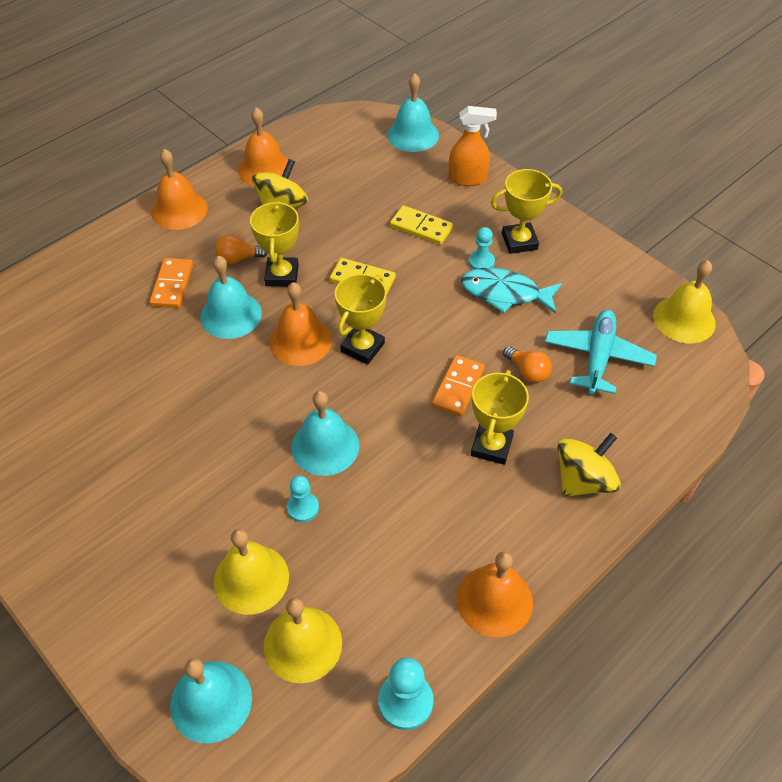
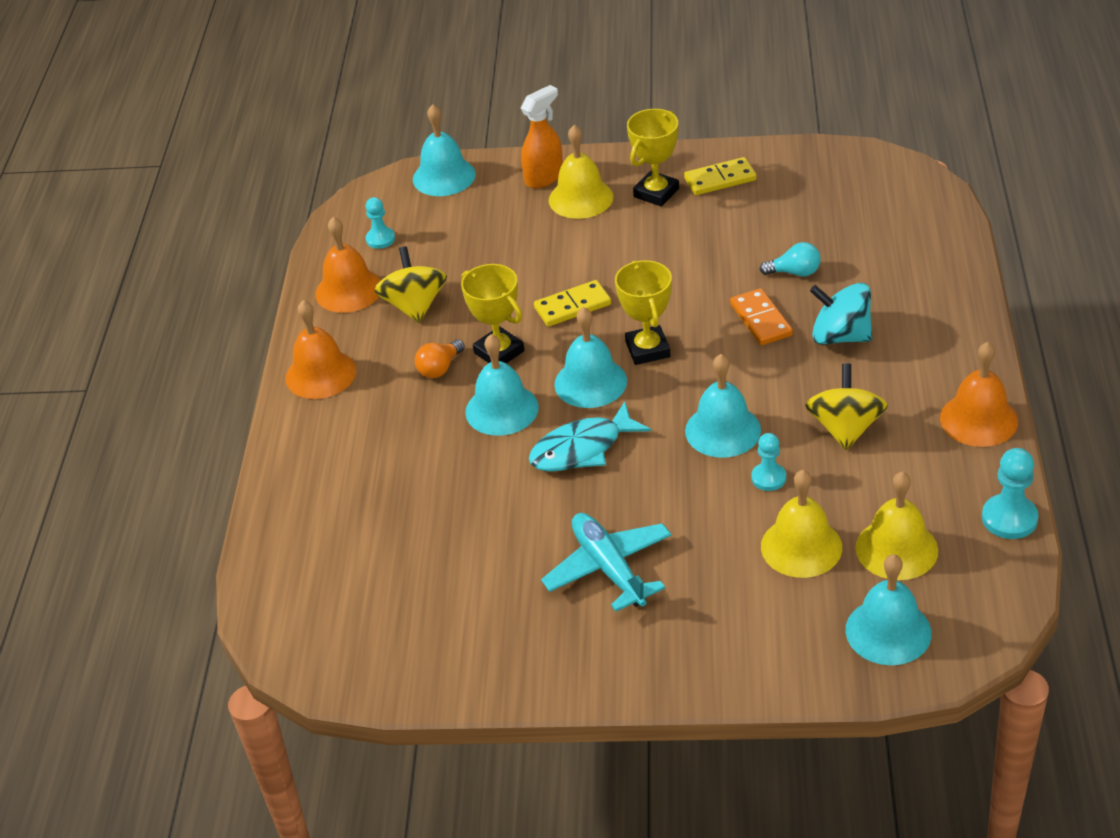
camera: 40 degrees left, 10 degrees down
orange domino [149,258,193,308] -> none
orange bell [269,282,332,366] -> turquoise bell [554,307,627,408]
yellow domino [390,205,453,245] -> yellow domino moved to [684,157,757,195]
turquoise fish [461,268,562,314] -> turquoise fish moved to [529,401,651,472]
turquoise pawn [469,227,495,269] -> turquoise pawn moved to [366,197,395,249]
yellow trophy [471,370,529,465] -> turquoise spinning top [810,283,872,345]
orange light bulb [503,346,552,383] -> turquoise light bulb [759,242,821,276]
turquoise plane [545,309,657,394] -> turquoise plane moved to [541,513,672,612]
yellow spinning top [557,433,621,497] -> yellow spinning top moved to [805,364,888,450]
yellow bell [653,260,716,343] -> yellow bell moved to [549,125,614,219]

